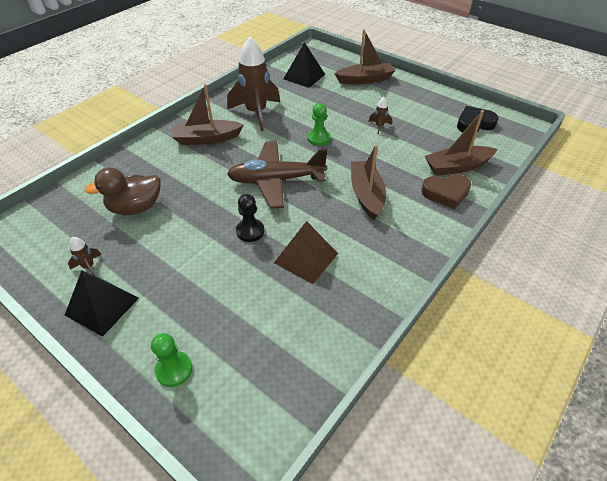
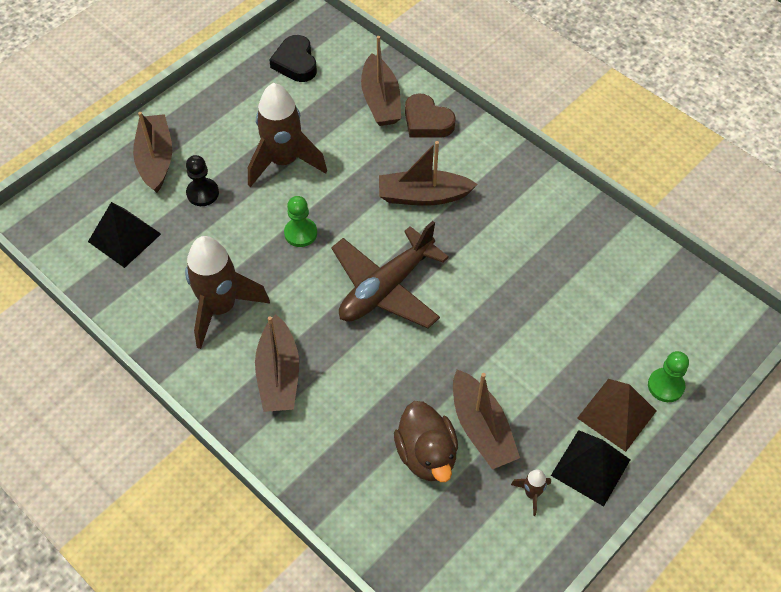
camera: 85 degrees left, 10 degrees up
brown plane [227,141,328,209] -> brown plane turned 45 degrees clockwise [331,221,449,328]
black pawn [236,194,265,242] -> black pawn moved to [186,155,219,206]
brown pyramid [274,221,338,284] -> brown pyramid moved to [577,379,656,452]
brown rocket [368,97,392,135] -> brown rocket [248,83,327,187], size x2.38
brown heart [421,174,471,209] -> brown heart turned 135 degrees clockwise [405,93,456,138]
none -> brown boat [453,369,520,470]

